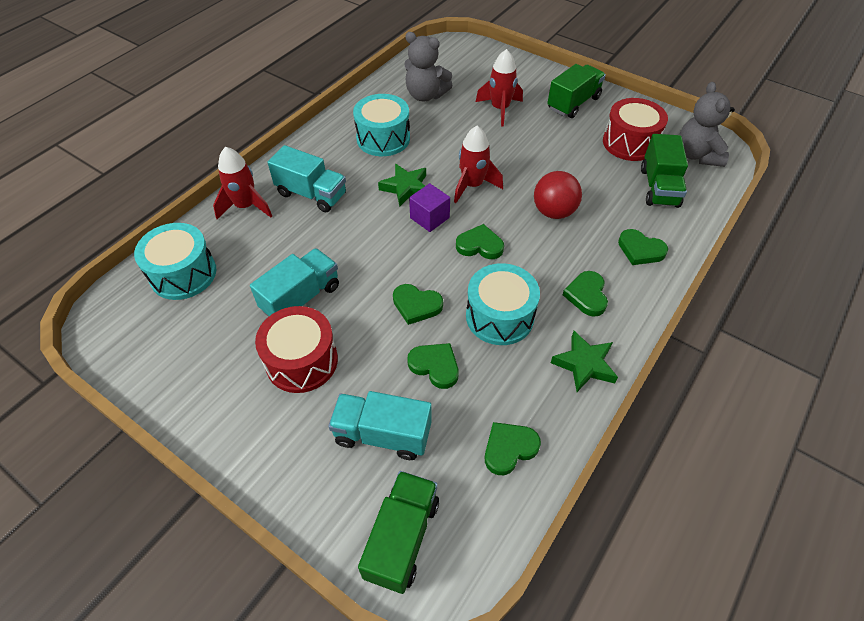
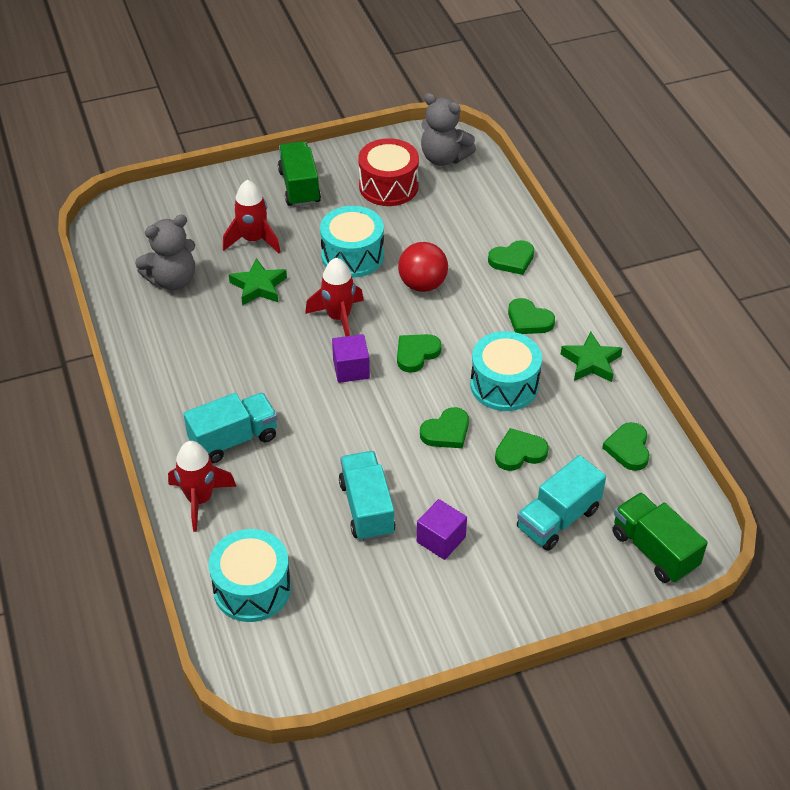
camera: 55 degrees left, 5 degrees down
red drum [255,306,338,393] -> purple cube [417,499,467,560]
turquoise drum [353,94,410,156] -> turquoise drum moved to [320,206,384,278]
green star [378,164,426,207] -> green star moved to [229,258,287,306]
green truck [641,134,688,208] -> none

